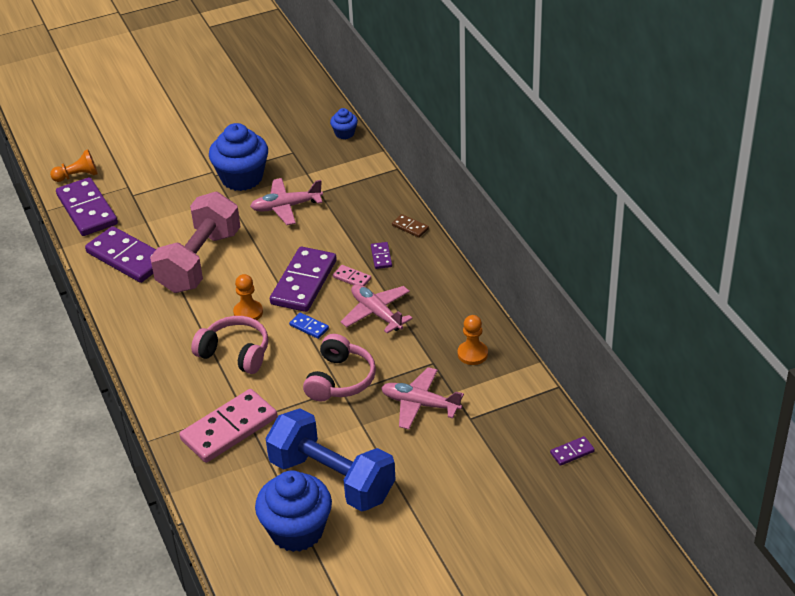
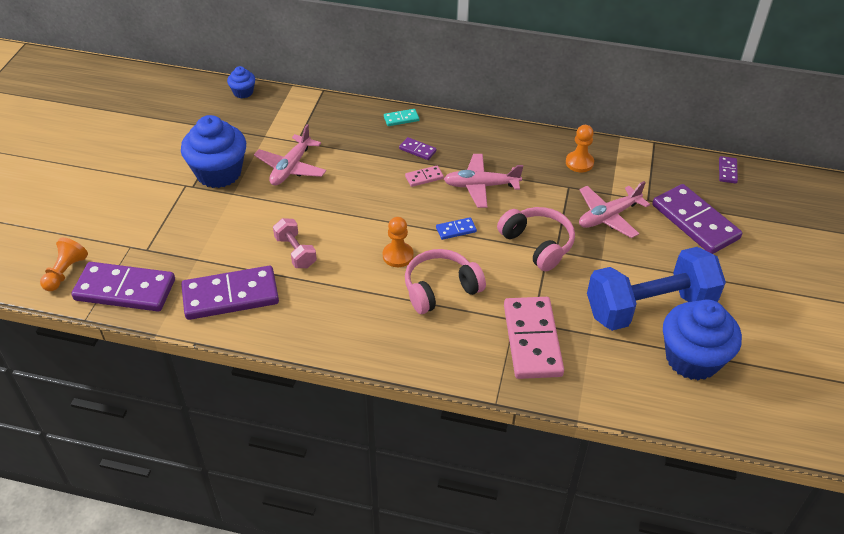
camera: 55 degrees left, 5 degrees up
pink dumbbell [150,192,241,293] -> pink dumbbell [273,218,317,268], size x0.46
purple domino [270,247,337,312] -> purple domino moved to [652,184,742,254]
brown domino [392,214,429,238] -> turquoise domino [384,109,419,126]

